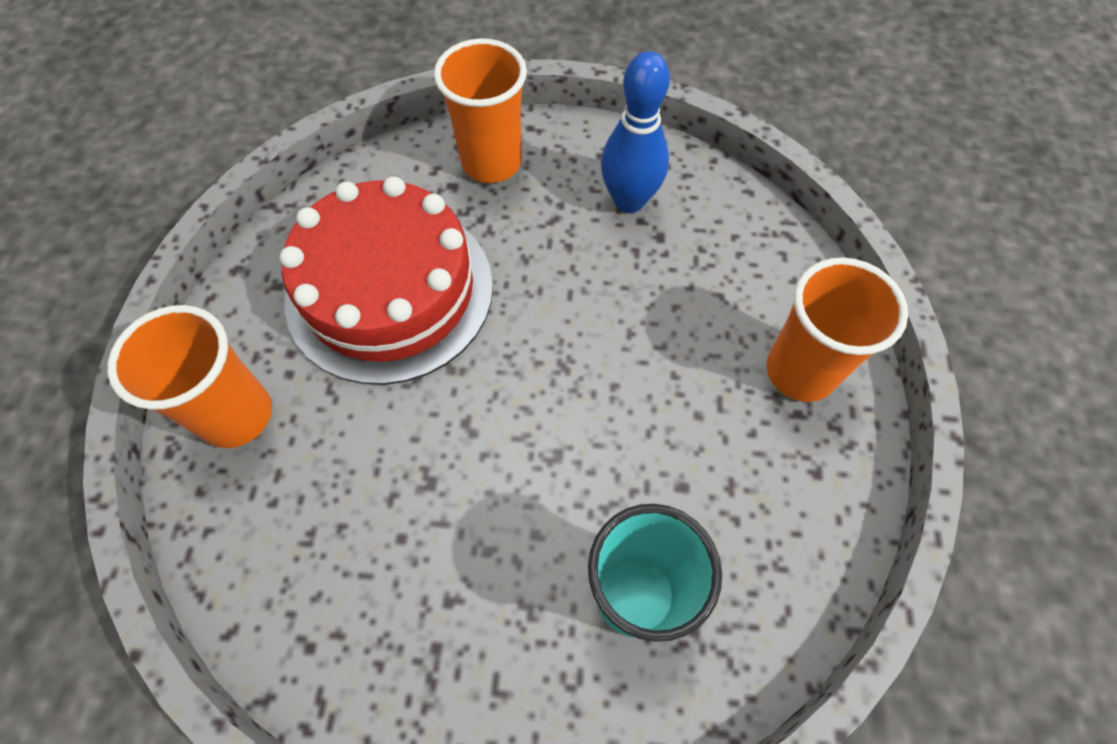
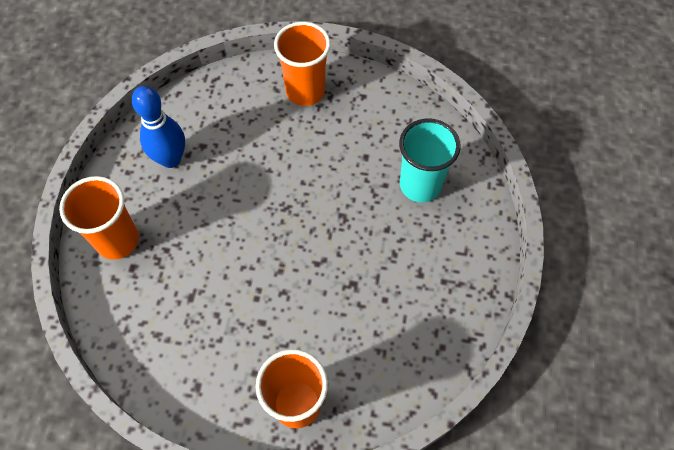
camera: 85 degrees left, 0 degrees up
red cake [279,176,493,385] -> none

